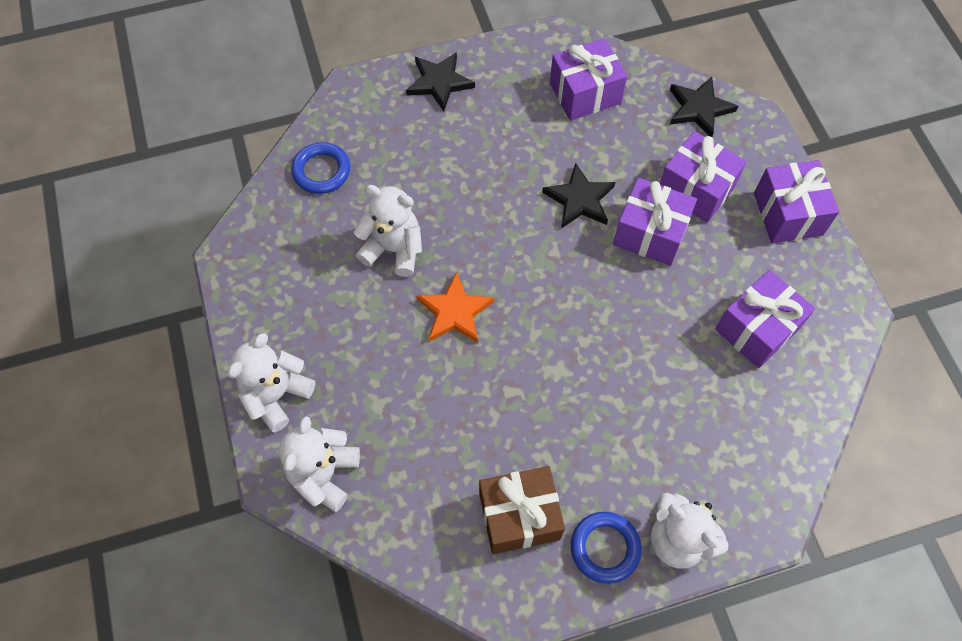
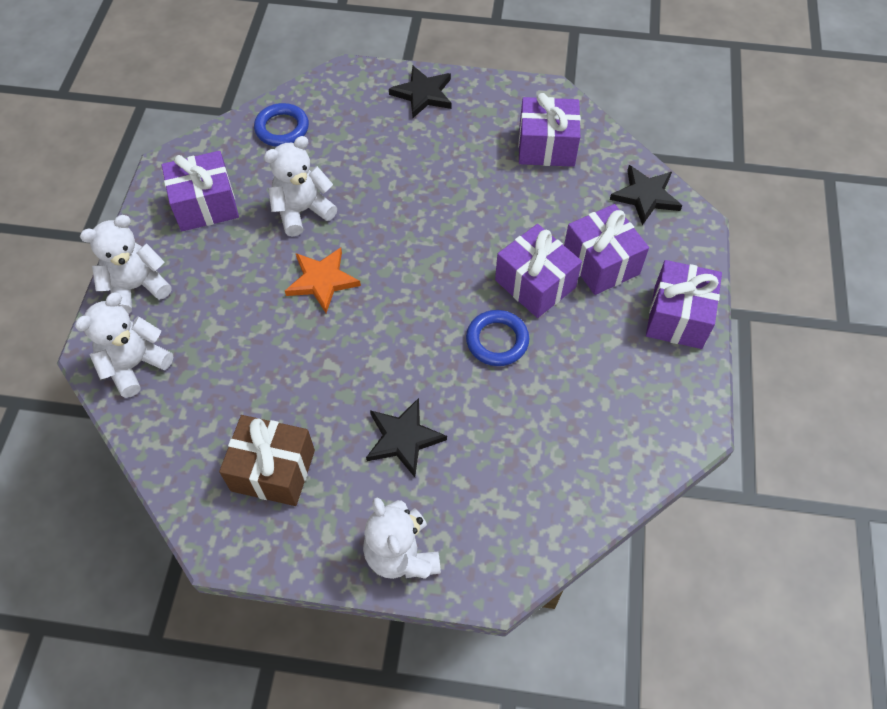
camera: 25 degrees right, 5 degrees down
white teddy bear [354,185,422,277] -> white teddy bear turned 75 degrees counterclockwise [264,136,337,237]
black star [542,163,615,228] -> black star moved to [366,398,447,477]
blue ring [571,512,642,584] -> blue ring moved to [466,310,529,366]
purple gift [715,270,815,368] -> purple gift moved to [162,151,239,231]

